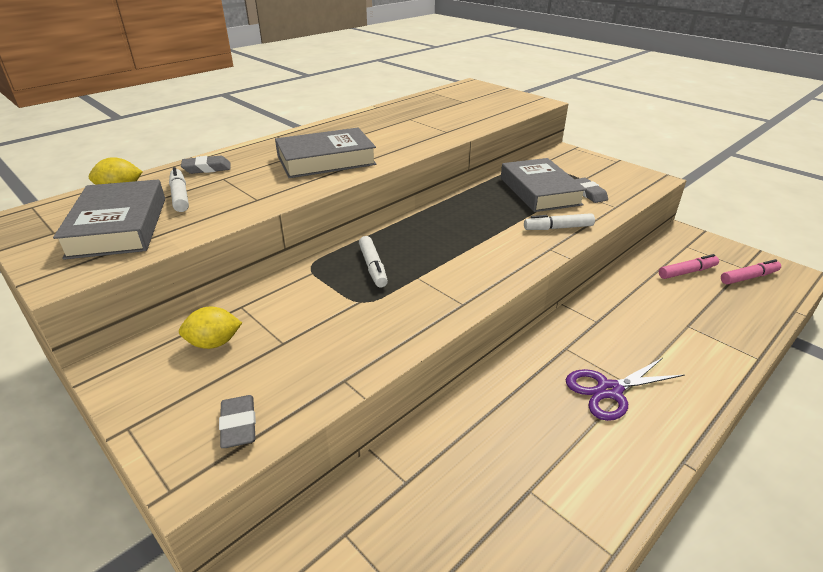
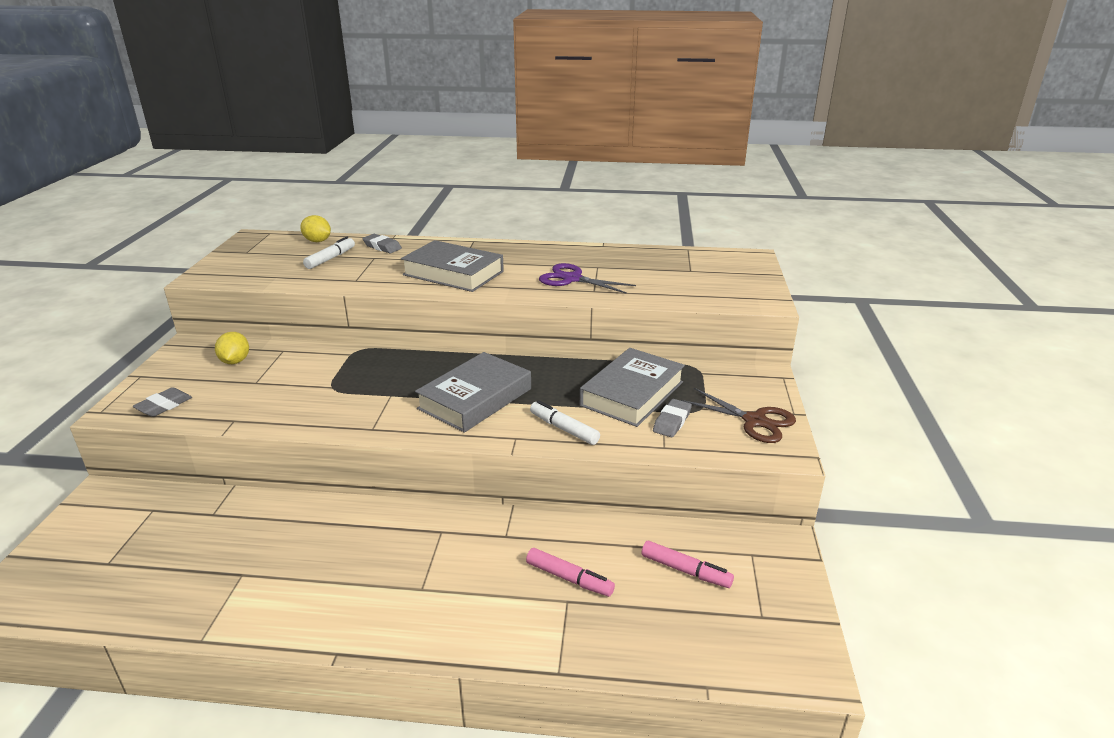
camera: 50 degrees right, 5 degrees down
grey book [53,179,165,260] -> grey book moved to [415,352,531,433]
yellow lemon [179,306,242,349] -> yellow lemon turned 45 degrees clockwise [215,332,249,364]
white marker [359,236,388,287] -> none
purple scissors [566,358,684,421] -> purple scissors moved to [539,263,636,294]
pink marker [721,259,781,284] -> pink marker moved to [526,548,615,597]
none -> brown scissors [681,388,796,443]

